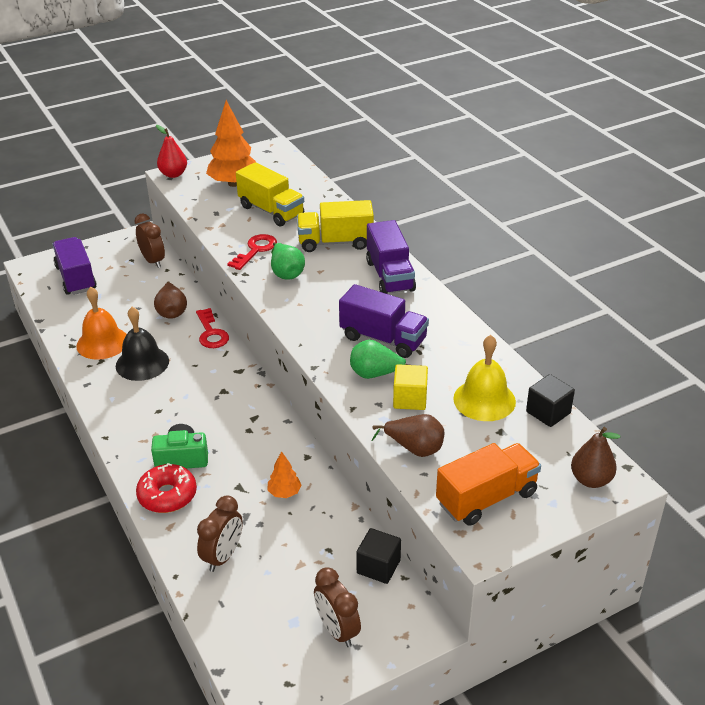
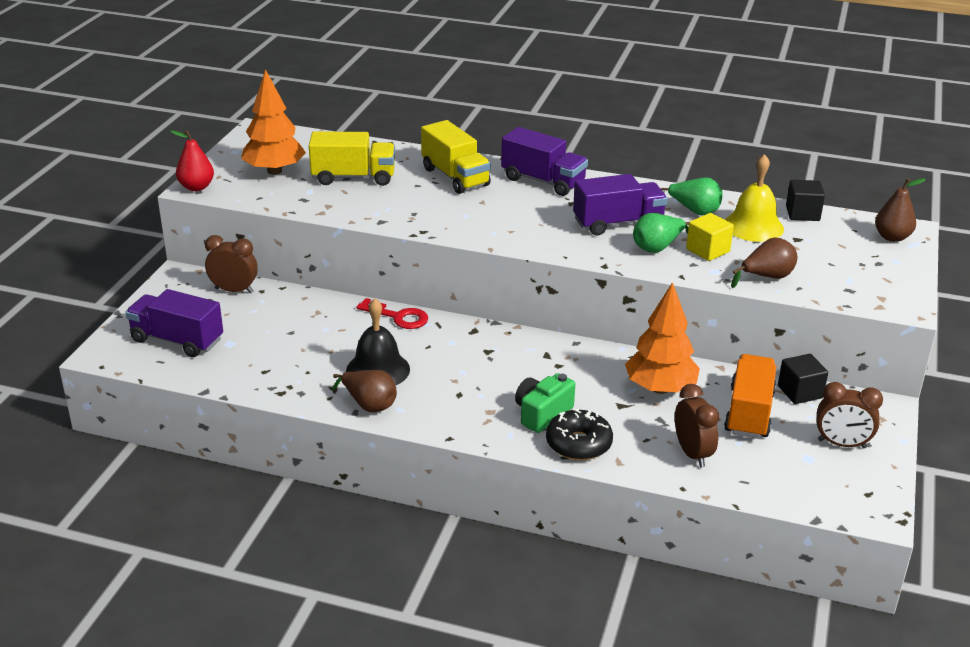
camera: 45 degrees left, 5 degrees down
orange bell [76,287,127,360] -> none
red donut [136,463,197,513] -> black donut [546,408,613,460]
brown pear [154,281,187,319] -> brown pear moved to [332,370,397,412]
red key [227,234,277,270] -> none
orange tree [267,451,302,498] -> orange tree [625,282,700,394], size x2.04
green pear [271,242,305,280] -> green pear moved to [660,177,723,216]
yellow truck [297,200,374,252] -> yellow truck turned 75 degrees counterclockwise [421,120,491,194]
orange truck [436,443,541,526] -> orange truck moved to [724,354,776,439]

